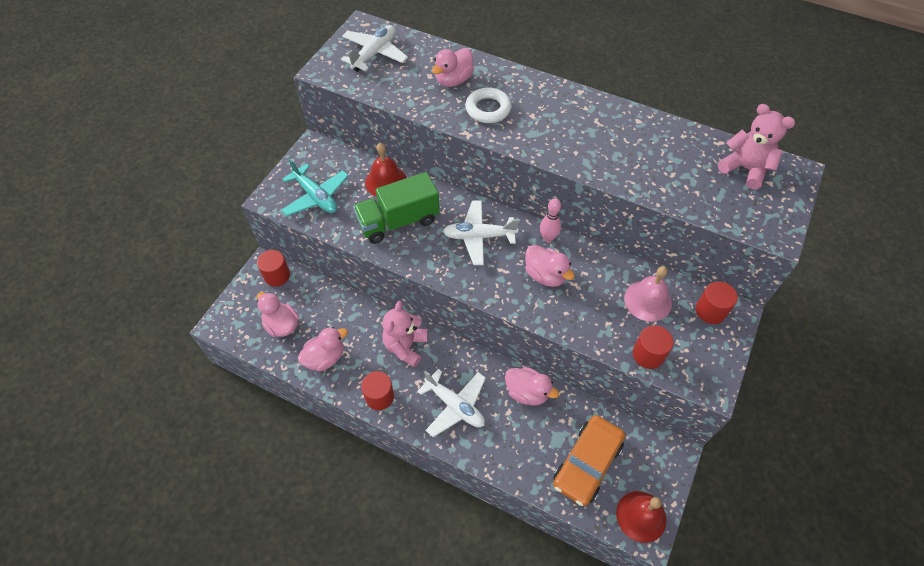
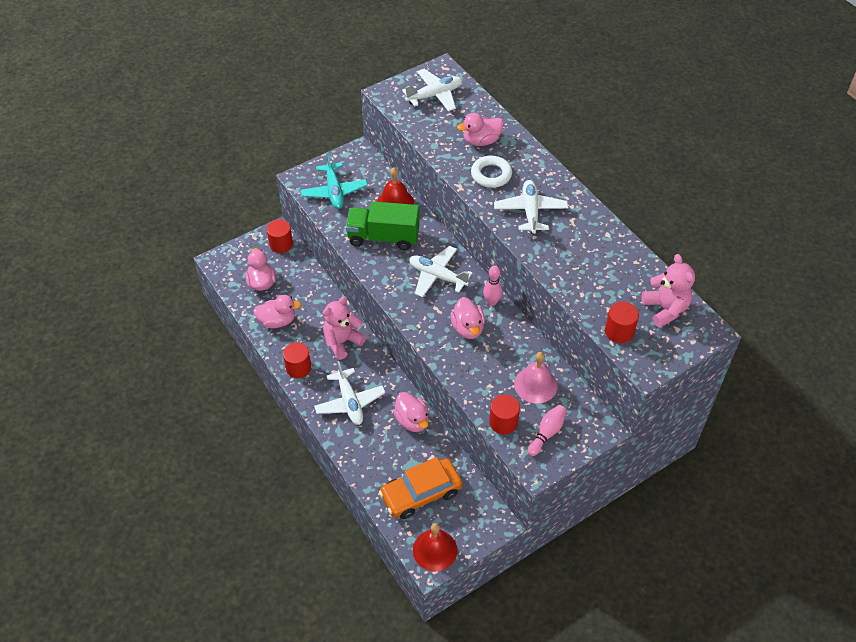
camera: 30 degrees right, 5 degrees down
red cylinder [696,281,738,324] -> red cylinder moved to [605,302,639,343]
none -> white plane [494,180,568,234]
none -> pink bowling pin [528,405,566,456]

